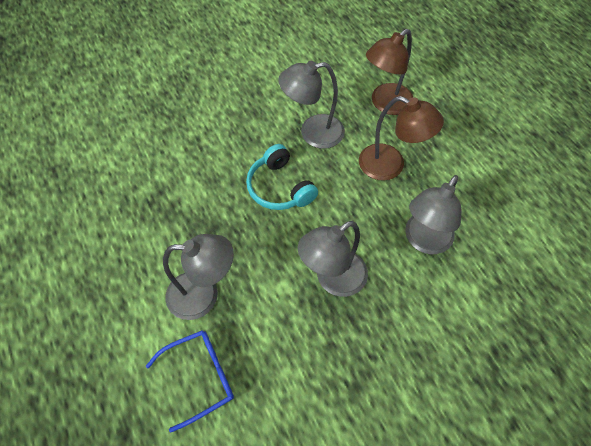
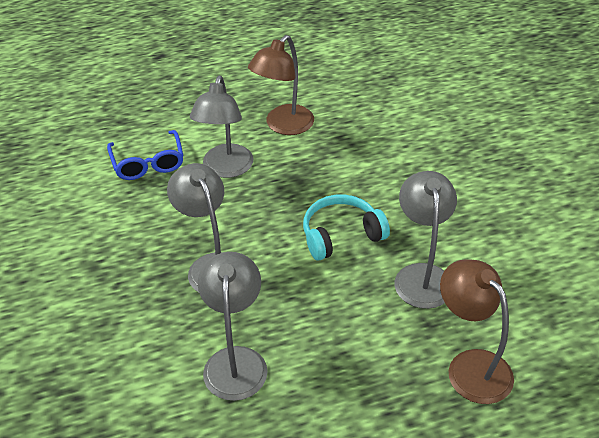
camera: 100 degrees right, 15 degrees down
brown lamp [359,96,444,181] -> brown lamp moved to [248,35,314,135]
grey lamp [405,175,461,254] -> grey lamp turned 45 degrees clockwise [198,252,268,401]

